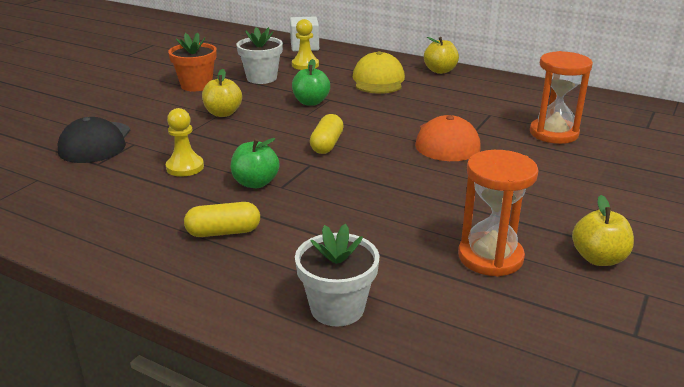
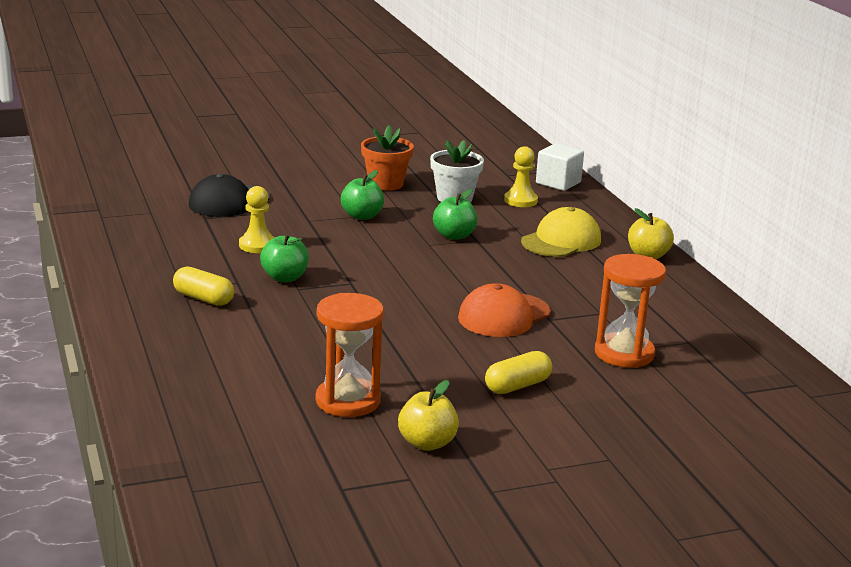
camera: 40 degrees right, 5 degrees down
yellow apple [202,69,242,117] -> green apple [341,170,384,220]
white flower pot [295,224,380,327] -> none
yellow capsule [310,114,344,154] -> yellow capsule moved to [485,351,552,394]

